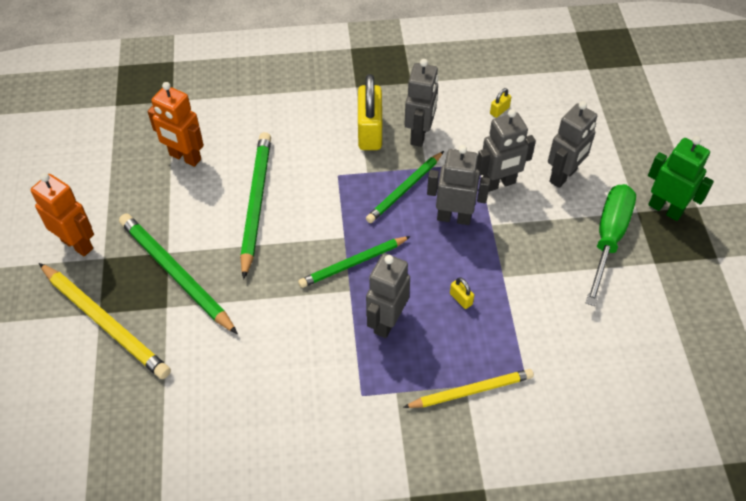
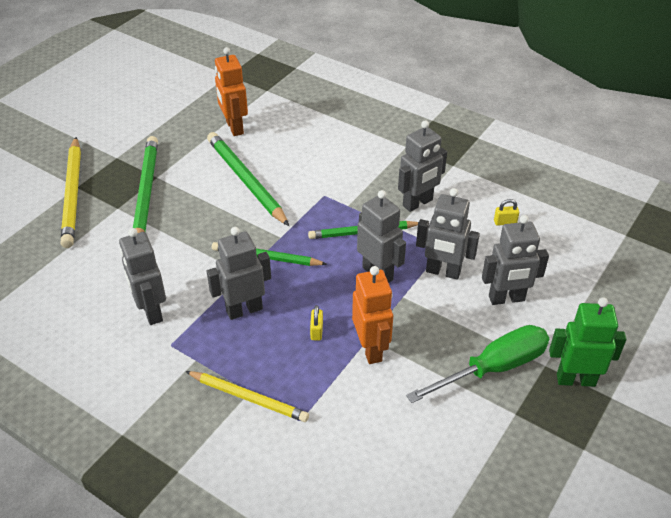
camera: 40 degrees right, 10 degrees down
orange robot [31,173,94,257] -> orange robot moved to [352,266,393,364]
green pencil [240,132,271,280] -> green pencil turned 75 degrees counterclockwise [207,132,289,226]
yellow padlock [358,74,382,150] -> none
green robot [648,136,714,221] -> green robot turned 75 degrees counterclockwise [549,297,626,387]
none -> grey robot [119,228,166,325]

